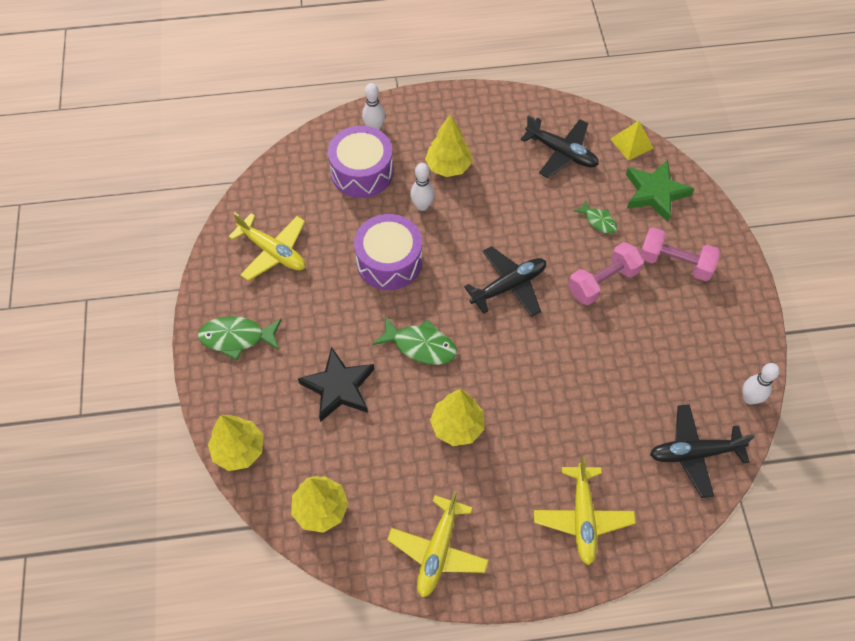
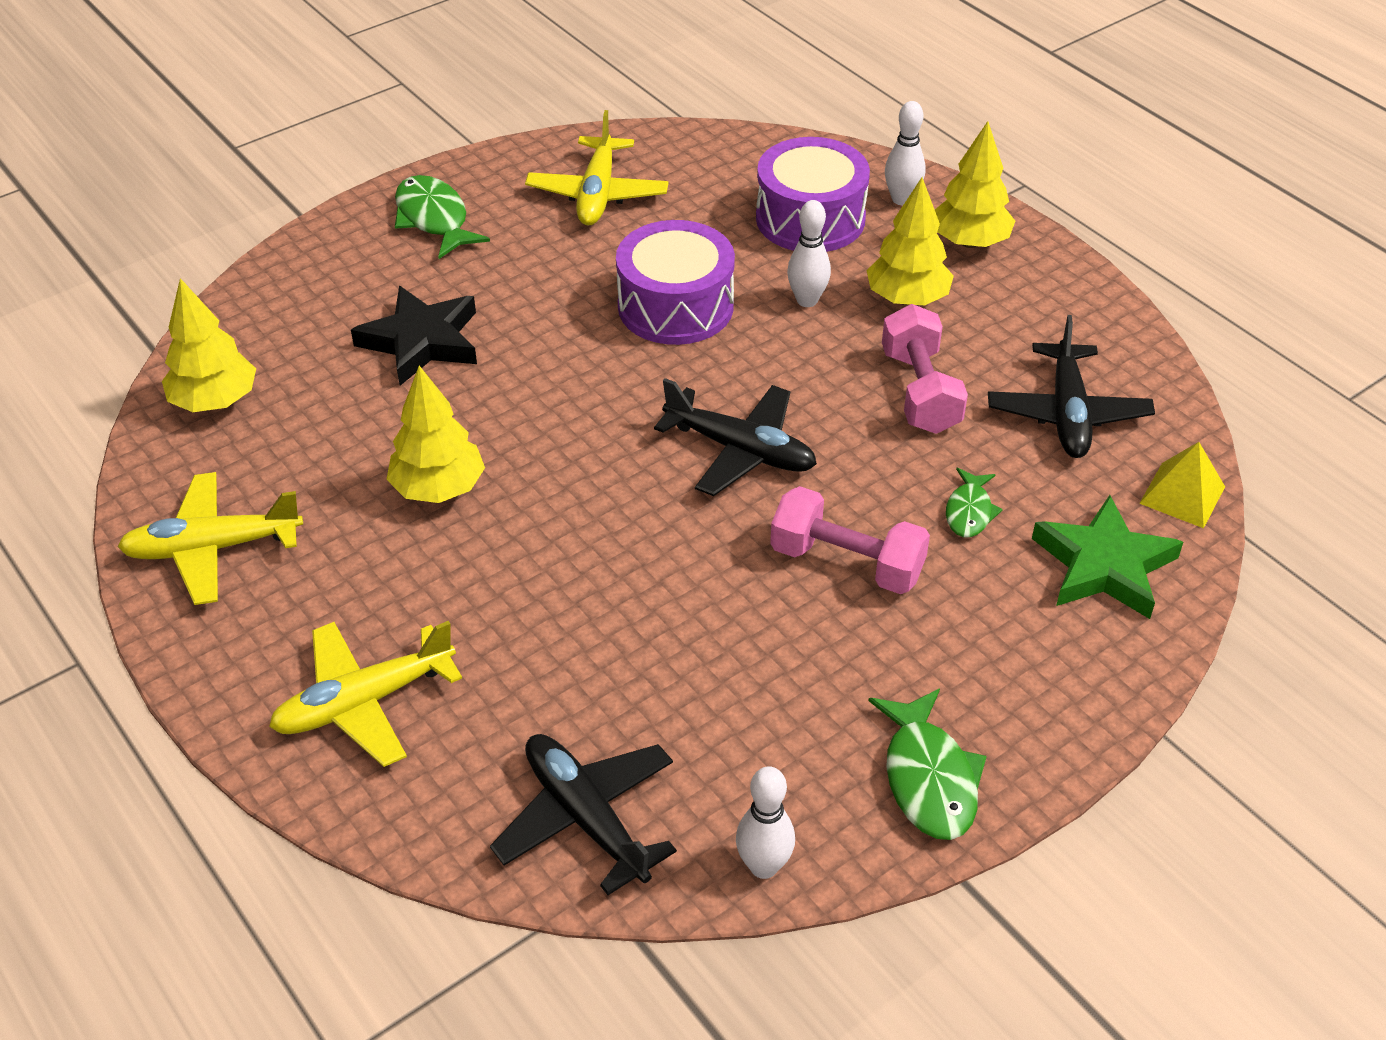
camera: 60 degrees right, 15 degrees down
yellow tree [208,415,264,471] -> yellow tree moved to [935,121,1015,248]
green fish [373,317,457,365] -> green fish moved to [868,689,987,840]
pink dumbbell [640,227,720,281] -> pink dumbbell moved to [882,304,968,434]

